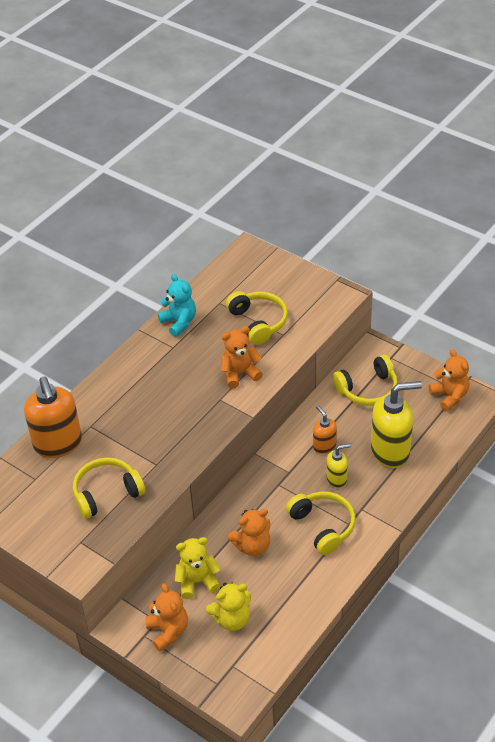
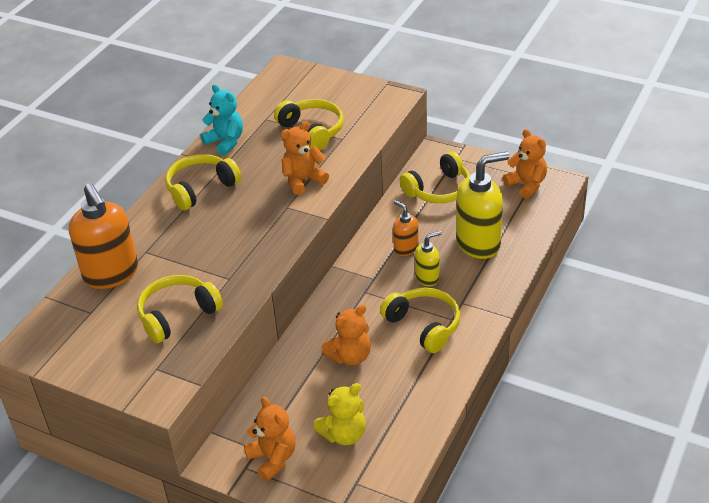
camera: 10 degrees left, 5 degrees down
yellow teddy bear [175,537,221,599] -> none
none -> yellow headphones [165,154,241,210]

